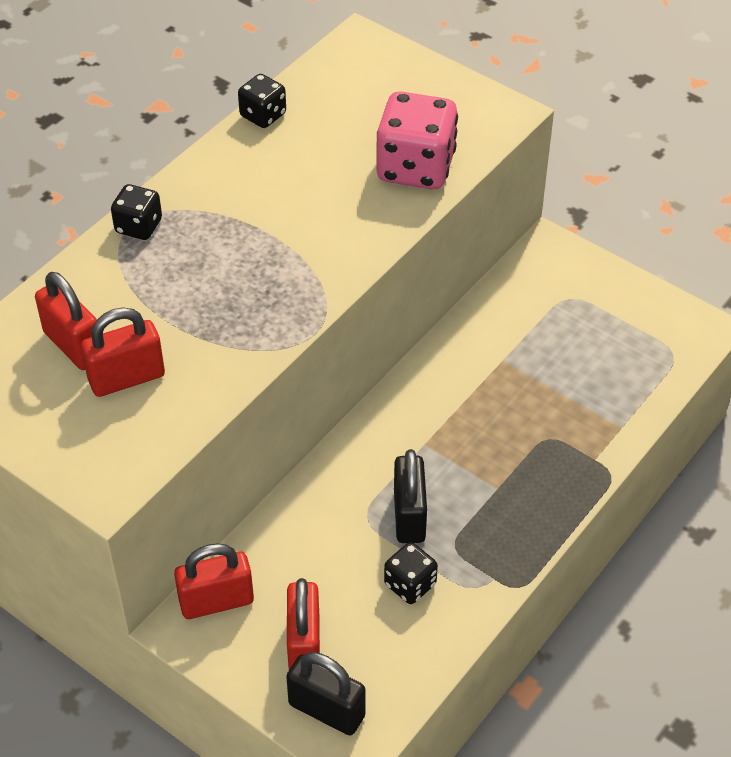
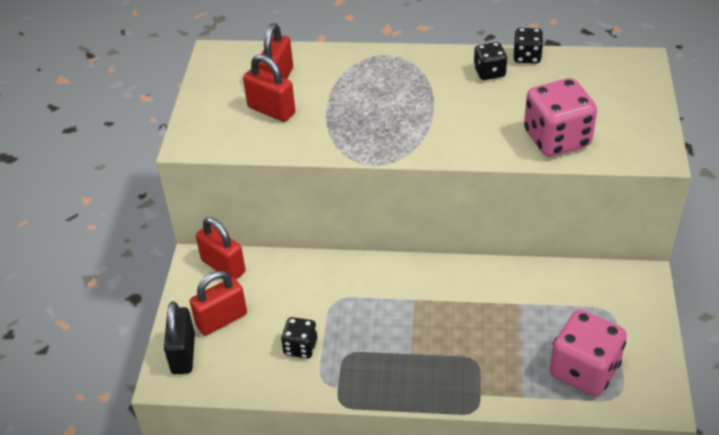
camera: 60 degrees right, 5 degrees down
black dice [111,184,162,240] -> black dice moved to [474,42,507,80]
black padlock [394,449,427,543] -> none
none -> pink dice [550,310,627,396]

